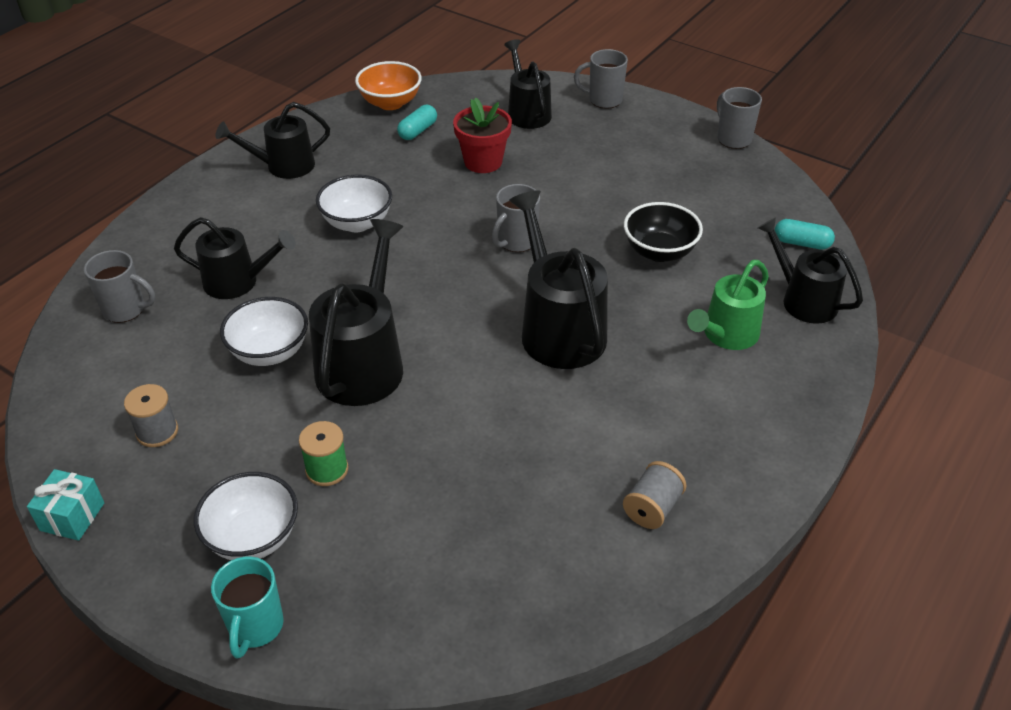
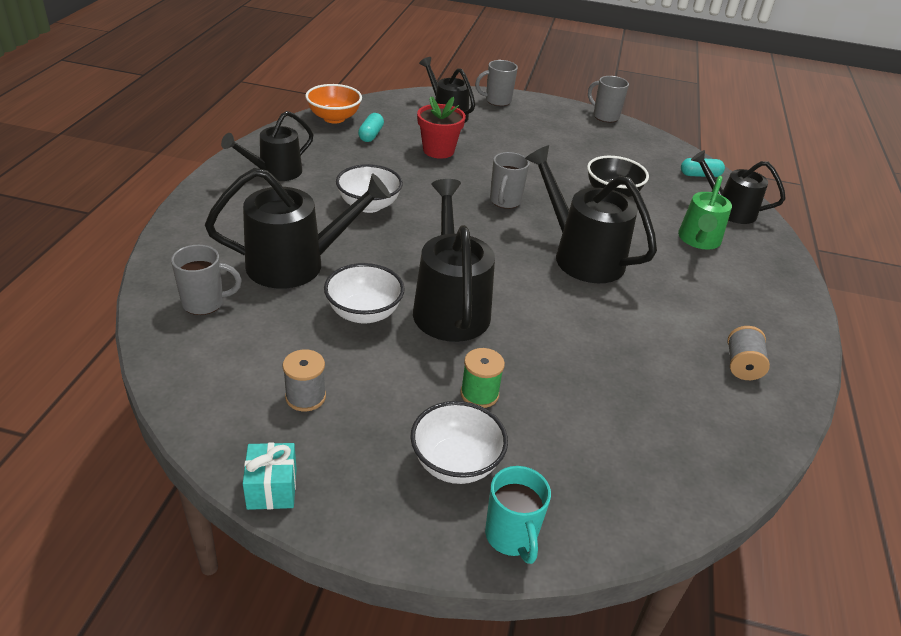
camera: 25 degrees left, 5 degrees down
black watering can [174,217,296,299] -> black watering can [205,168,391,289], size x1.53

